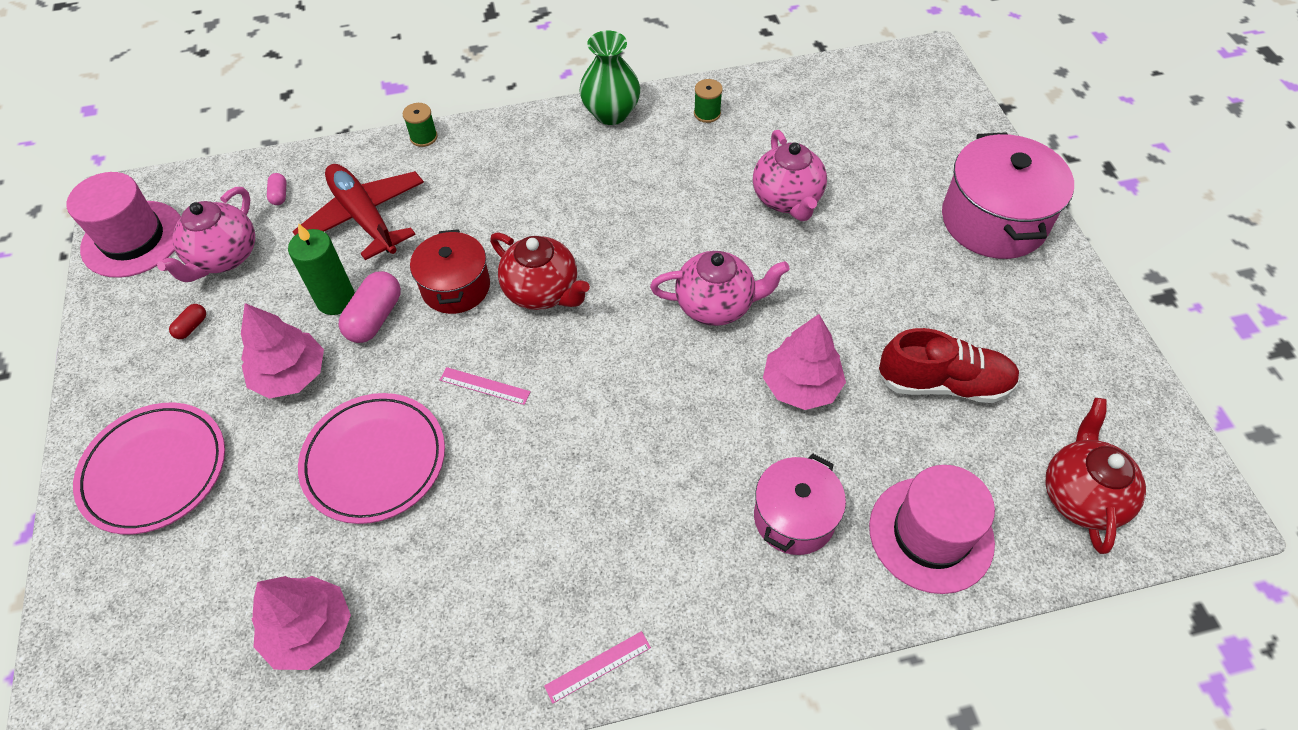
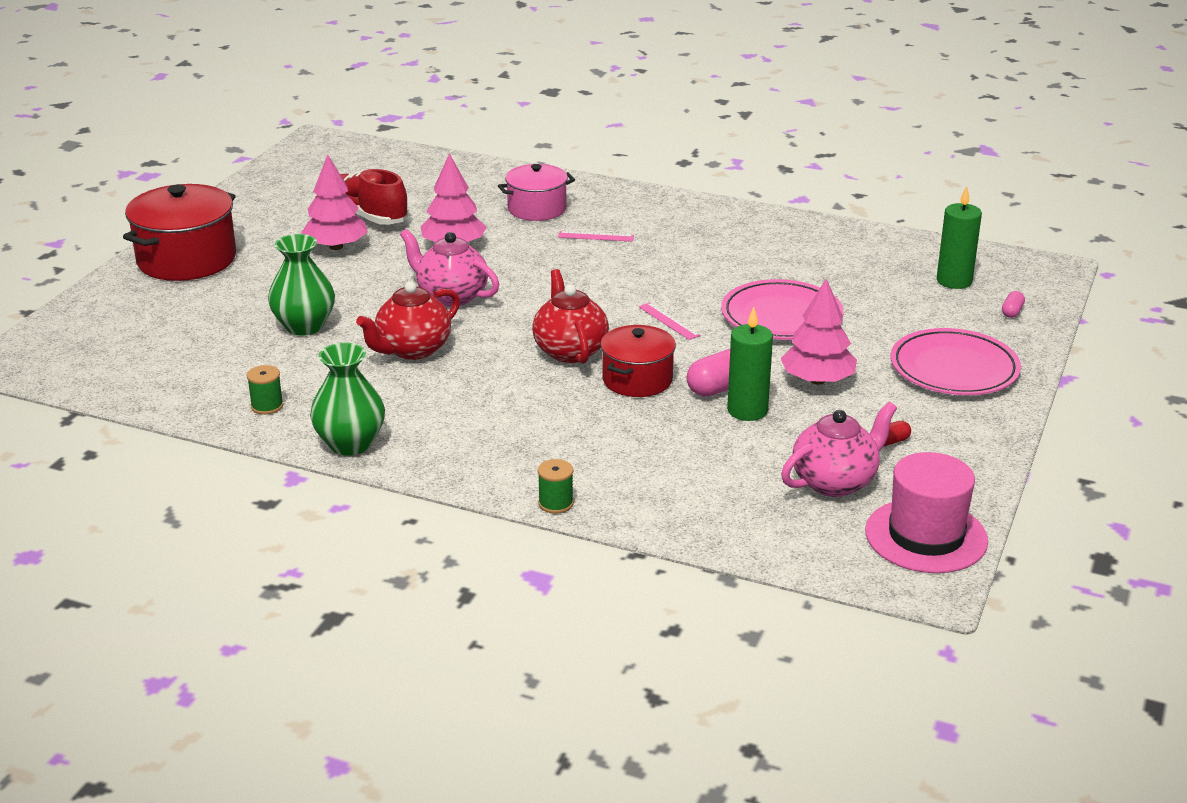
camera: 145 degrees left, 25 degrees down
pink tree [252,576,351,670] -> pink tree moved to [301,155,368,250]
pink capsule [267,173,287,205] -> pink capsule moved to [1002,291,1025,318]
red plane [292,164,424,260] -> none
pink ruler [544,631,651,704] -> pink ruler moved to [558,231,634,242]
pink teapot [753,130,827,221] -> green vase [268,234,335,336]
pink hat [869,465,995,594] -> none
pink pot [942,132,1074,259] -> red pot [123,184,236,281]
red teapot [1045,398,1146,554] -> red teapot moved to [356,281,460,360]
none -> green candle [937,186,982,289]

